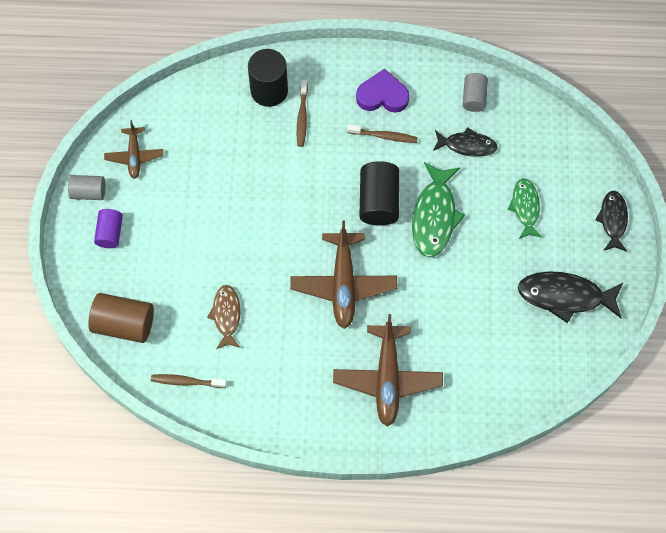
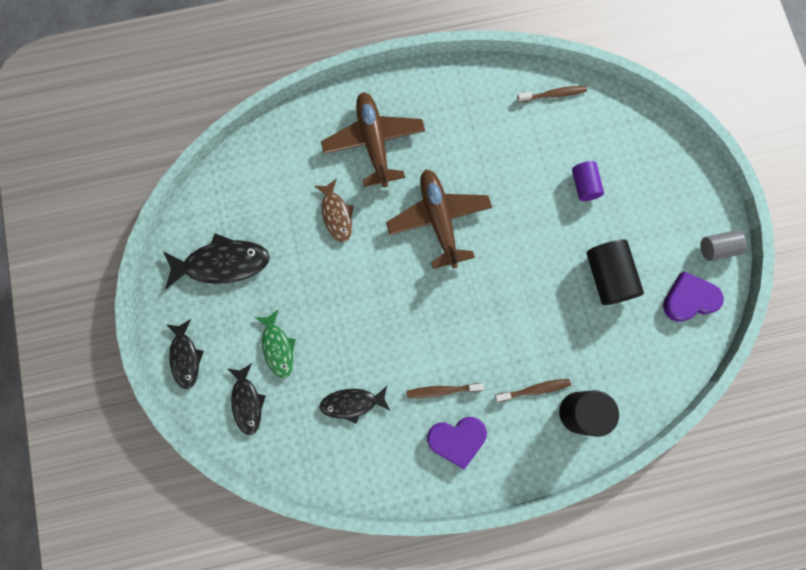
camera: 165 degrees right, 10 degrees up
brown cylinder [88,293,154,343] -> none
purple cylinder [94,209,123,248] -> purple cylinder moved to [572,161,604,201]
brown plane [104,120,163,179] -> purple heart [663,272,724,322]
brown fish [207,285,241,349] -> brown fish moved to [315,178,354,242]
brown toothbrush [297,80,308,147] -> brown toothbrush turned 90 degrees clockwise [495,379,571,402]
black cylinder [359,161,399,226] -> black cylinder moved to [587,240,644,305]
green fish [412,162,465,257] -> none
grey cylinder [463,73,488,112] -> none
none -> black fish [228,363,266,435]

